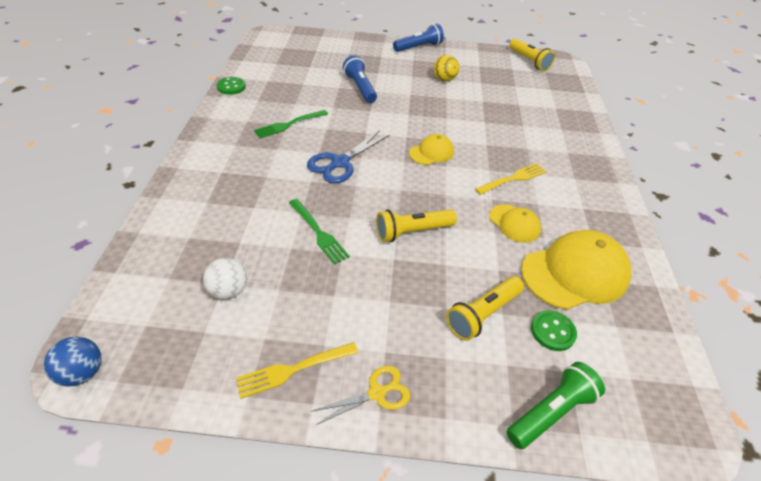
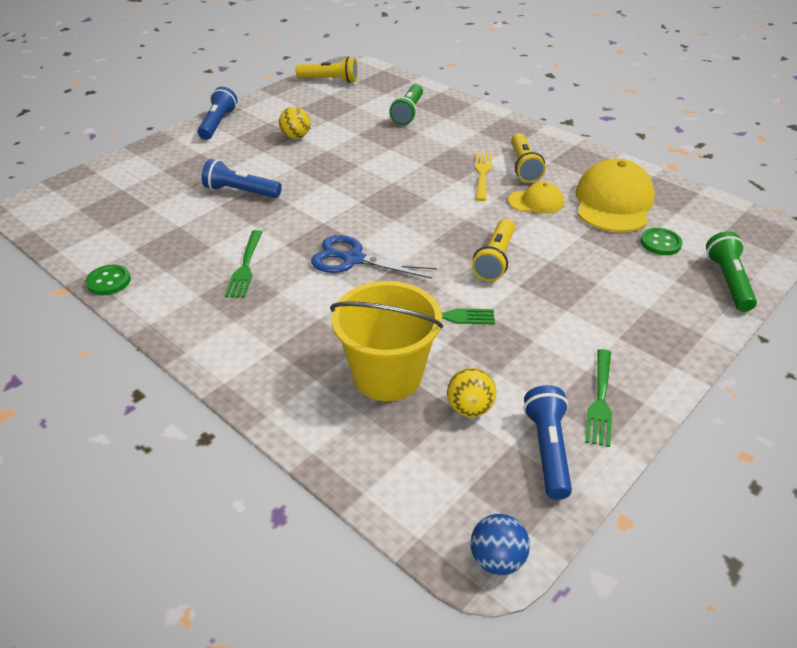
camera: 50 degrees left, 5 degrees down
white ball [203,258,247,299] -> yellow ball [447,368,496,417]
yellow fork [236,342,358,399] -> green fork [585,349,612,447]
blue scissors [307,130,390,183] -> blue scissors turned 120 degrees clockwise [311,235,437,279]
yellow scissors [311,366,410,425] -> none
yellow cap [409,134,454,165] -> none
yellow flashlight [446,276,524,341] -> yellow flashlight moved to [511,133,546,183]
none -> yellow bucket [330,281,443,401]
none -> green flashlight [389,84,423,125]
none -> blue flashlight [523,385,572,500]

